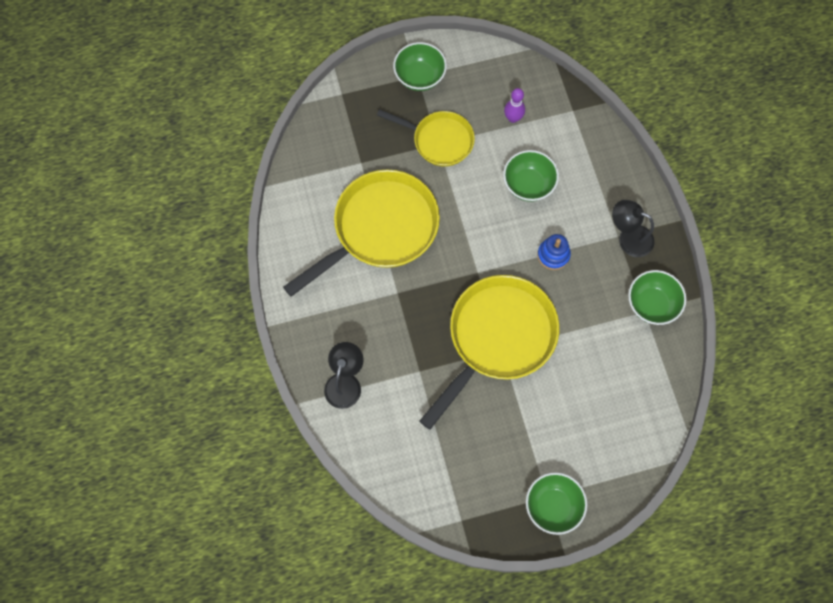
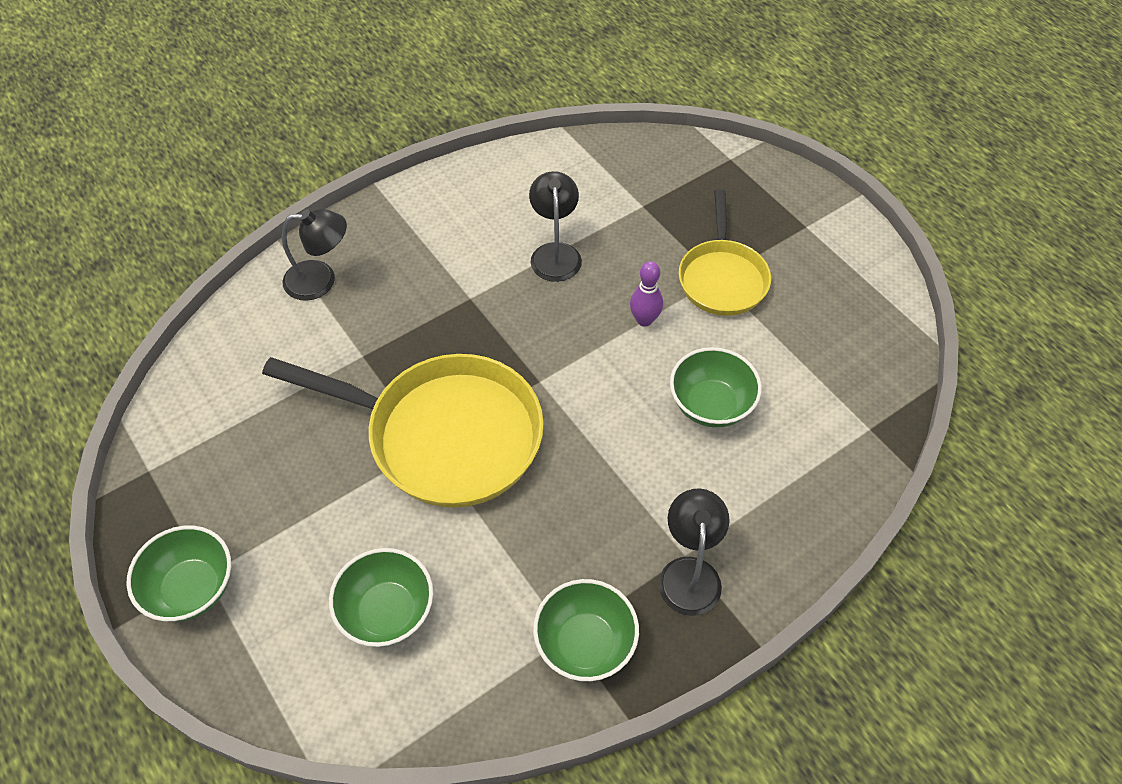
camera: 70 degrees right, 15 degrees down
yellow pan [283,170,440,297] -> black lamp [529,171,582,282]
green bowl [393,42,447,91] -> green bowl moved to [329,548,433,647]
purple bowling pin [504,88,525,123] -> purple bowling pin moved to [630,261,663,327]
blue stacking toy [537,234,571,270] -> none

